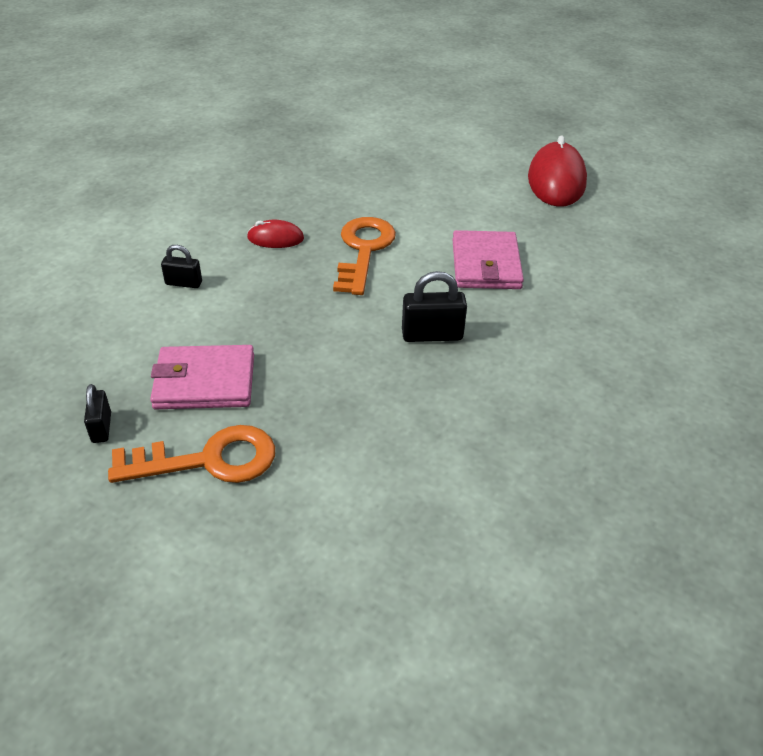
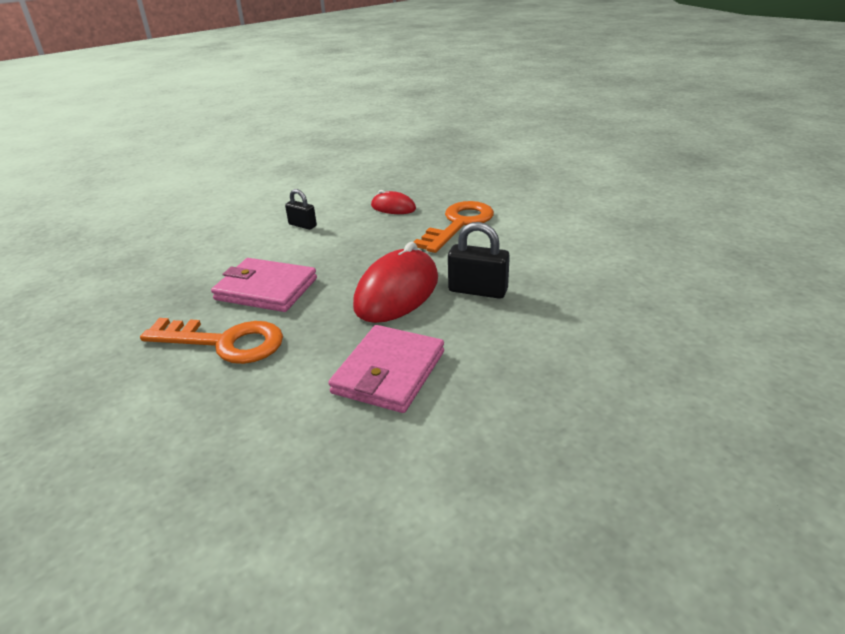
camera: 25 degrees right, 10 degrees down
black padlock [84,384,111,443] -> none
pink wallet [453,230,524,289] -> pink wallet moved to [328,325,444,413]
red mouse [528,135,587,207] -> red mouse moved to [353,242,438,323]

